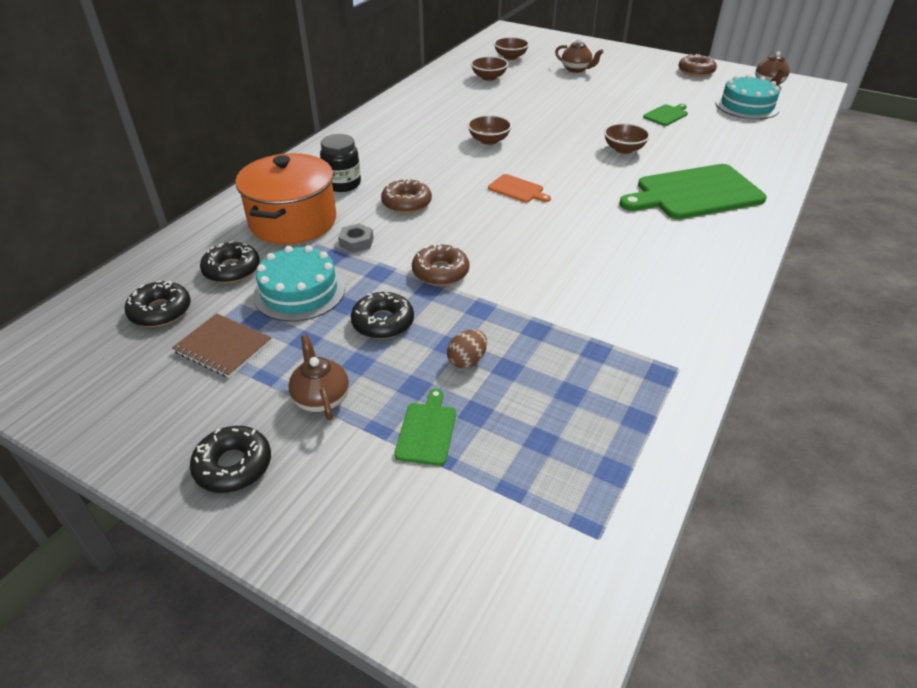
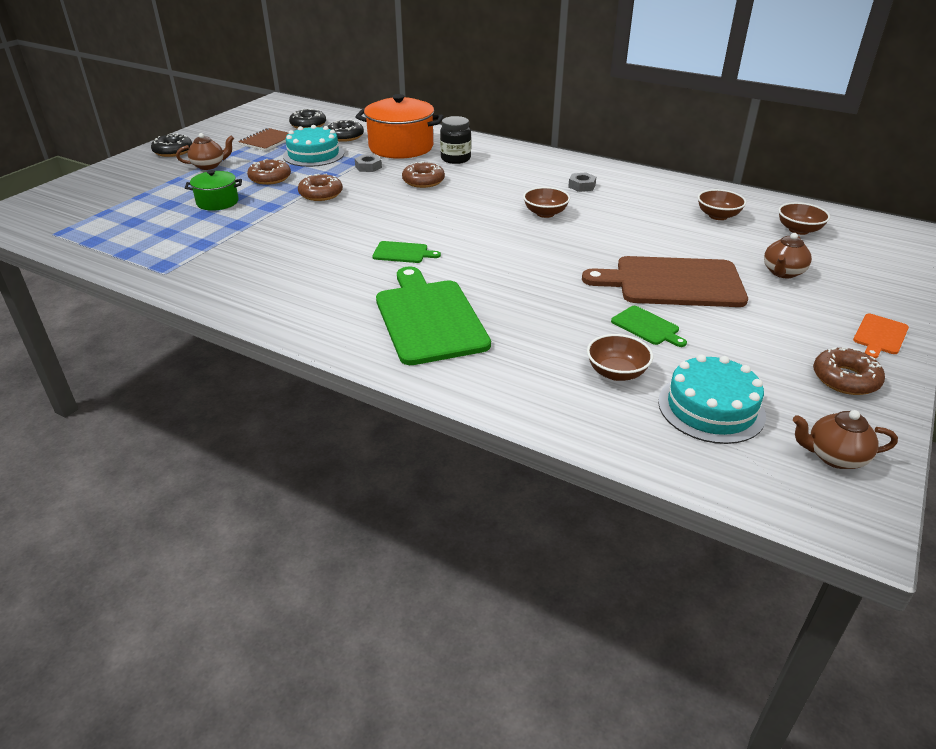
camera: 90 degrees right, 5 degrees down
black donut [351,292,414,339] -> brown donut [247,159,291,185]
green cutting board [394,389,456,466] -> green cutting board moved to [372,241,441,263]
brown egg [447,329,487,368] -> green pot [185,170,242,211]
orange cutting board [488,174,551,202] -> orange cutting board moved to [853,314,909,359]
brown bowl [604,123,650,154] -> brown bowl moved to [587,334,653,381]
none -> grey nut [568,172,596,192]
none -> brown cutting board [582,256,748,307]

